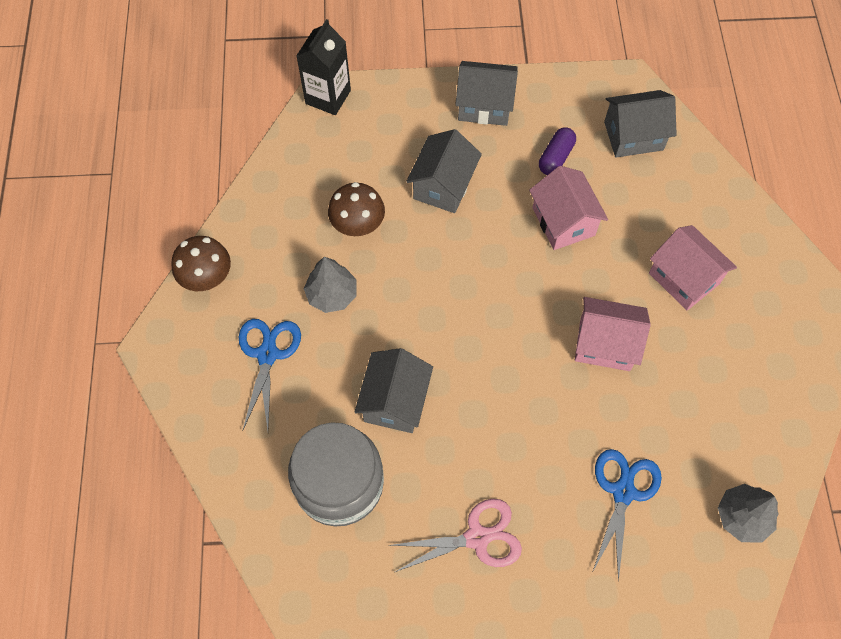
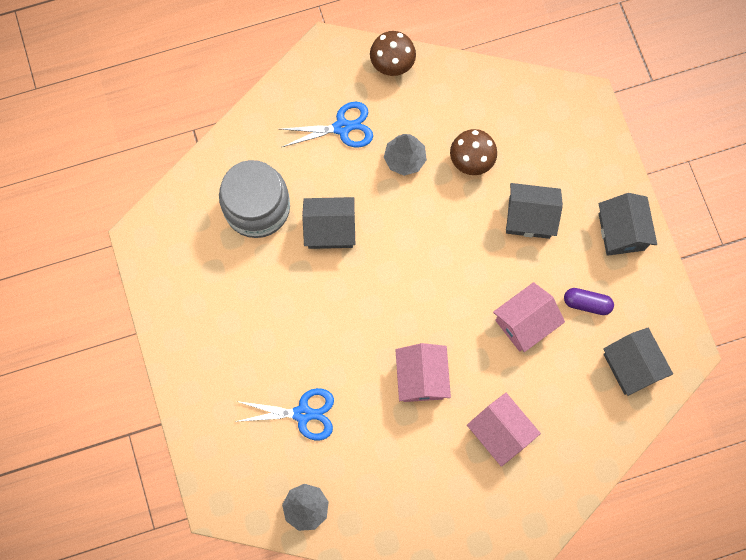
camera: 75 degrees right, 10 degrees up
black carton [296,19,351,115] -> none
pink scissors [388,499,522,572] -> none
pink house [649,225,737,310] -> pink house turned 75 degrees counterclockwise [467,393,541,467]

